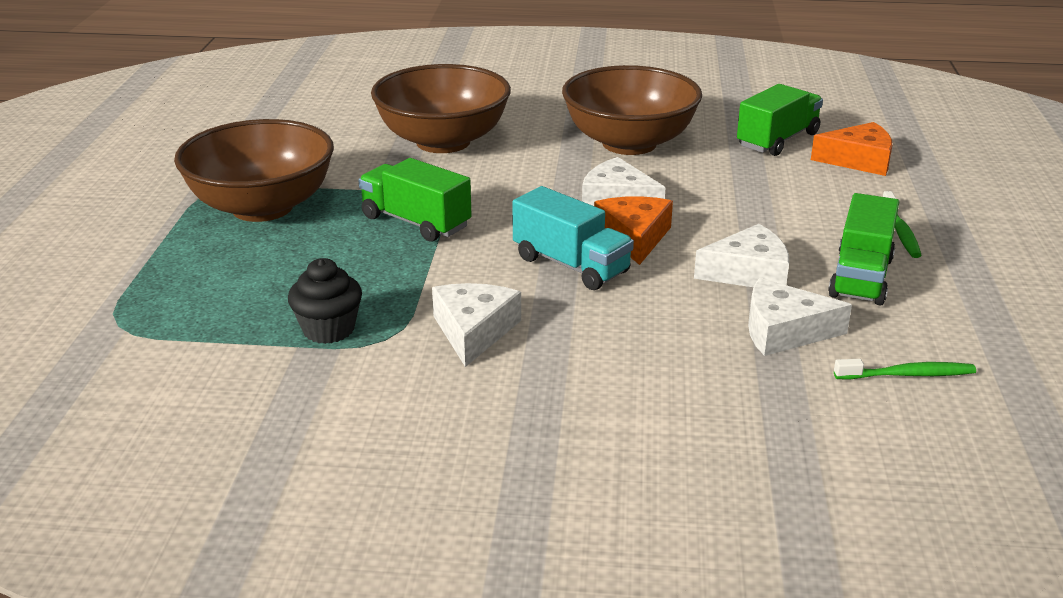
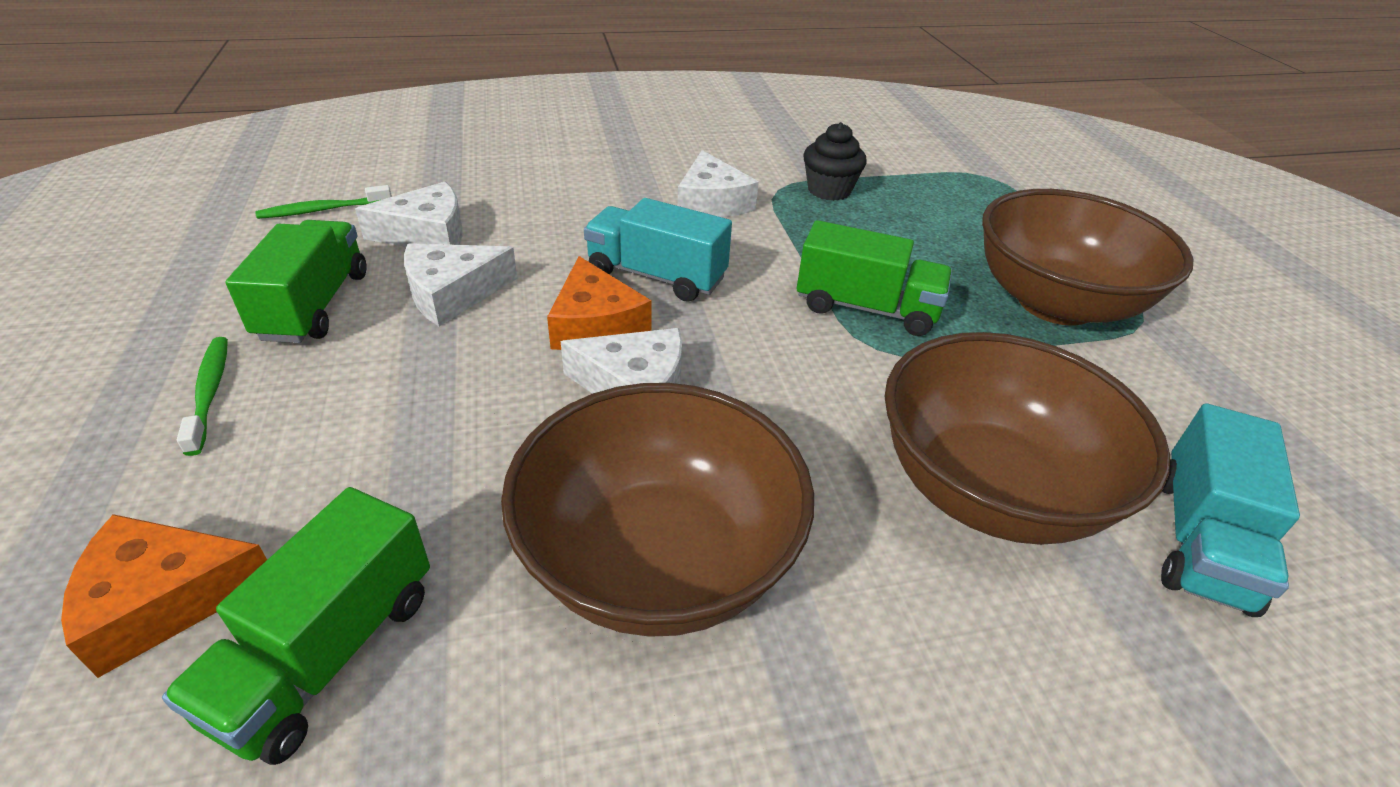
camera: 160 degrees right, 10 degrees up
none -> turquoise truck [1161,403,1300,617]

